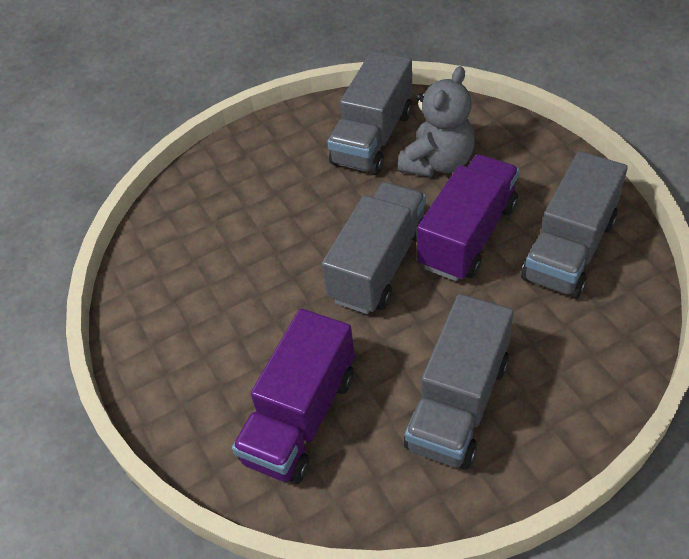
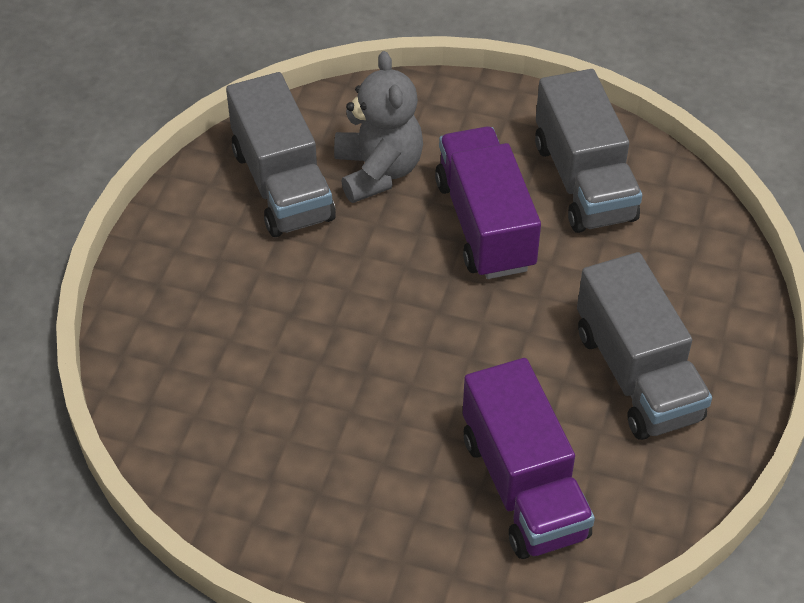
camera: 50 degrees left, 0 degrees up
grey truck [322,182,426,314] -> none

